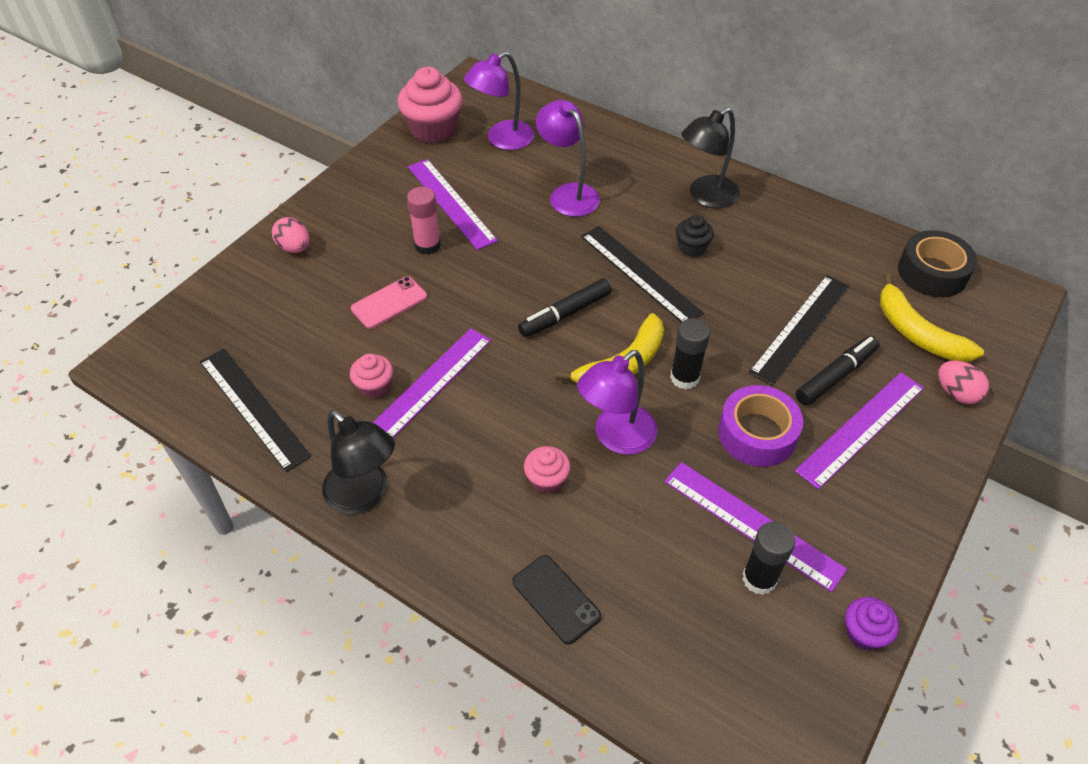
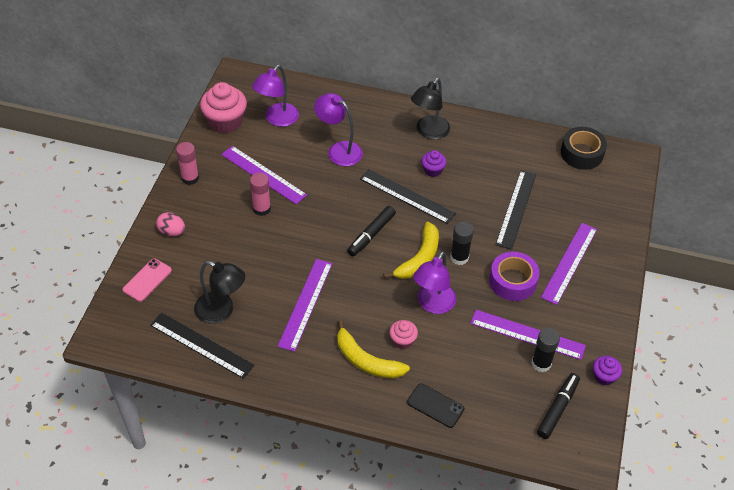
camera: 20 degrees left, 0 degrees up
black lamp [322,410,395,515] -> black lamp moved to [194,261,245,324]
pink cupcake [350,354,393,398] -> none
pink phone [351,276,427,329] -> pink phone moved to [122,258,172,302]
black cupcake [676,215,714,257] -> purple cupcake [422,150,447,177]
black marker [796,336,879,406] -> black marker moved to [537,373,580,439]
yellow banana [880,274,984,362] -> yellow banana moved to [337,319,410,379]
pink egg [938,361,989,404] -> none
none -> pink glue stick [176,142,199,185]

